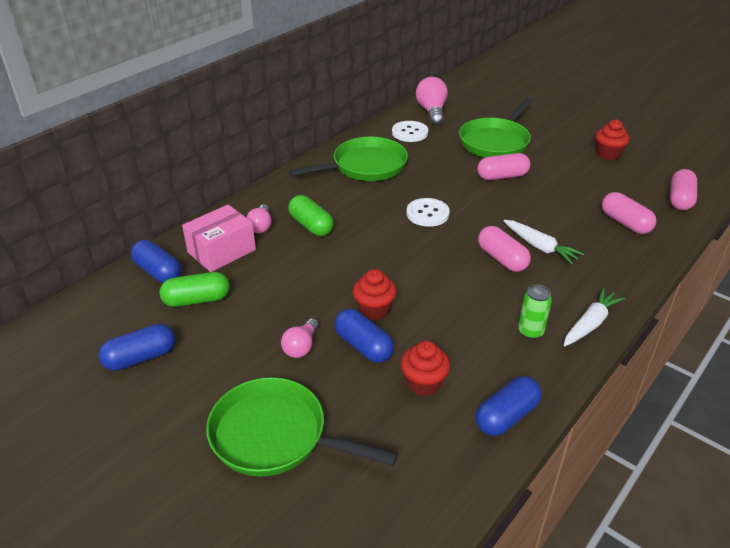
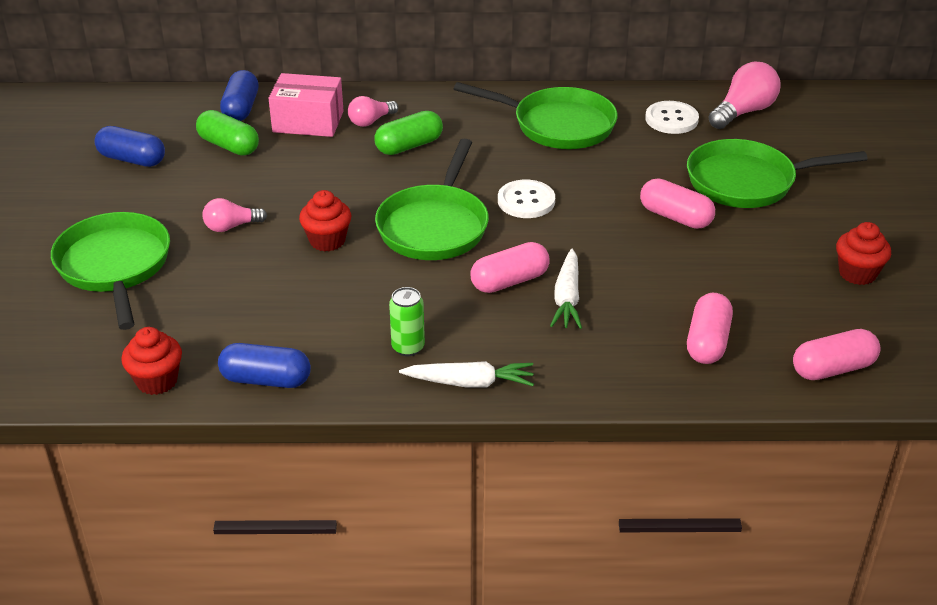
camera: 50 degrees right, 0 degrees up
green capsule [288,195,334,236] -> green capsule turned 45 degrees clockwise [374,111,443,155]
blue capsule [334,309,394,363] -> none
red cupcake [401,341,450,396] -> red cupcake moved to [121,327,182,395]
pink capsule [478,226,531,272] -> pink capsule turned 45 degrees clockwise [470,242,550,293]
none -> green pan [375,139,489,260]

